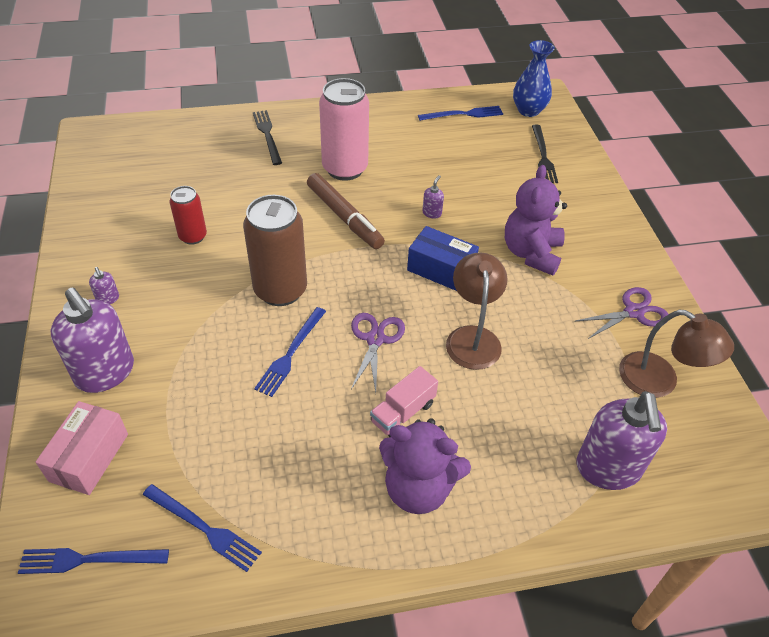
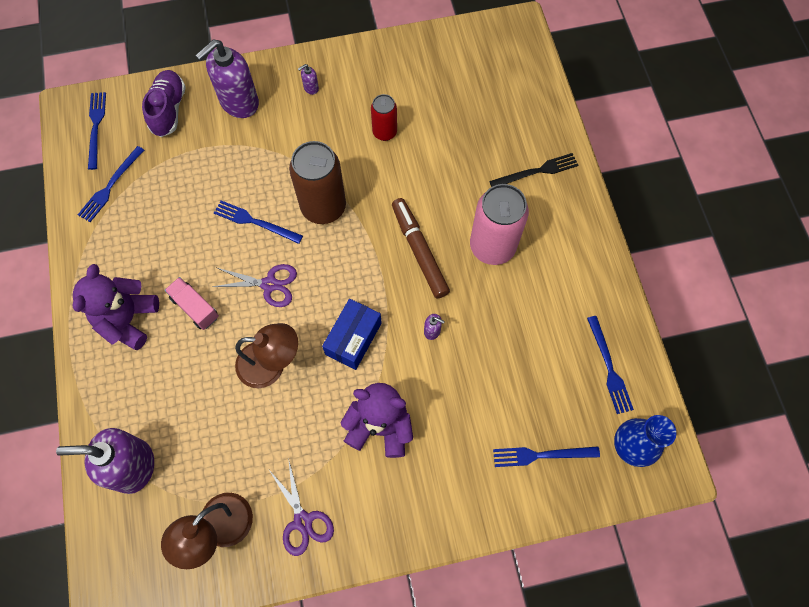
camera: 90 degrees right, 20 degrees up
pink box [36,401,128,495] -> purple shoe [142,70,186,137]
brown marker [307,173,385,249] -> brown marker turned 105 degrees clockwise [392,198,450,299]
black fork [532,125,558,183] -> blue fork [493,446,600,467]

